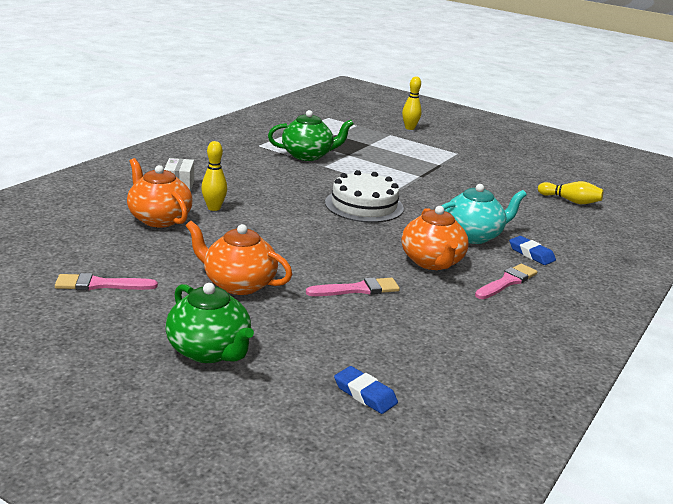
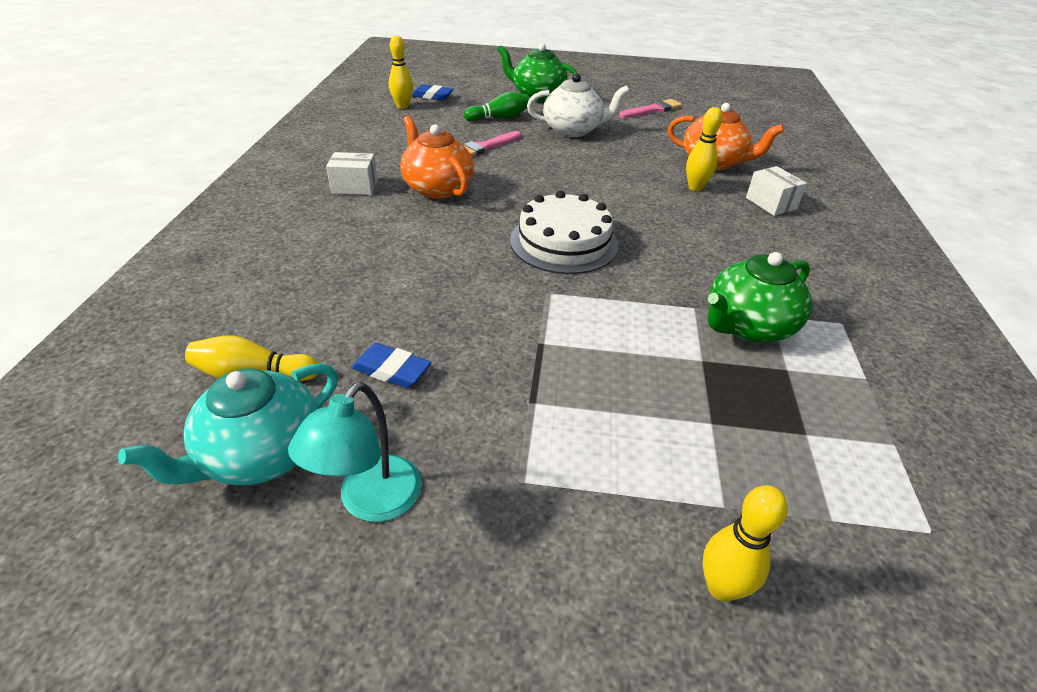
camera: 155 degrees right, 15 degrees up
orange teapot [185,221,292,295] -> white teapot [527,73,630,137]
turquoise teapot [441,184,527,244] -> turquoise teapot moved to [118,363,338,485]
pink brush [475,264,537,299] -> white box [326,152,378,195]
blue eraser [509,236,556,265] -> blue eraser moved to [351,343,431,388]
none -> turquoise lamp [288,382,422,522]
none -> yellow bowling pin [389,36,413,109]
none -> green bowling pin [464,92,530,122]

